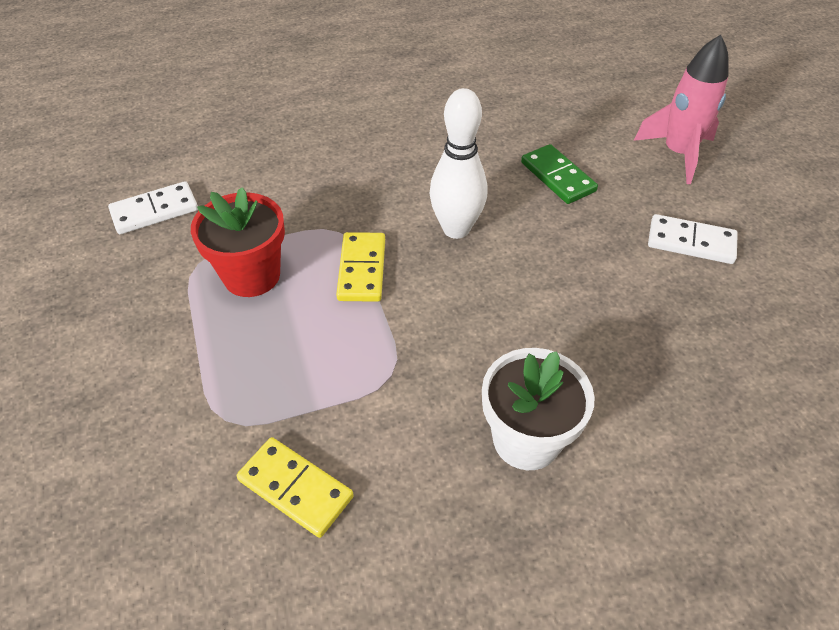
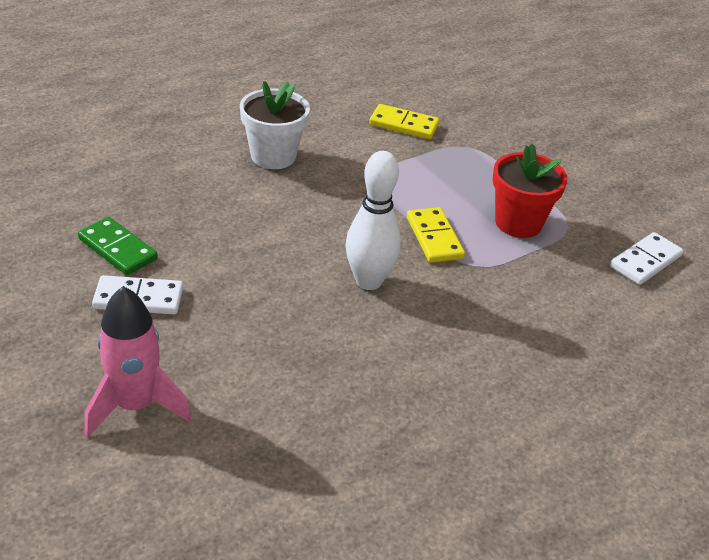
camera: 160 degrees right, 10 degrees down
green domino [521,144,598,204] -> green domino moved to [78,217,158,275]

